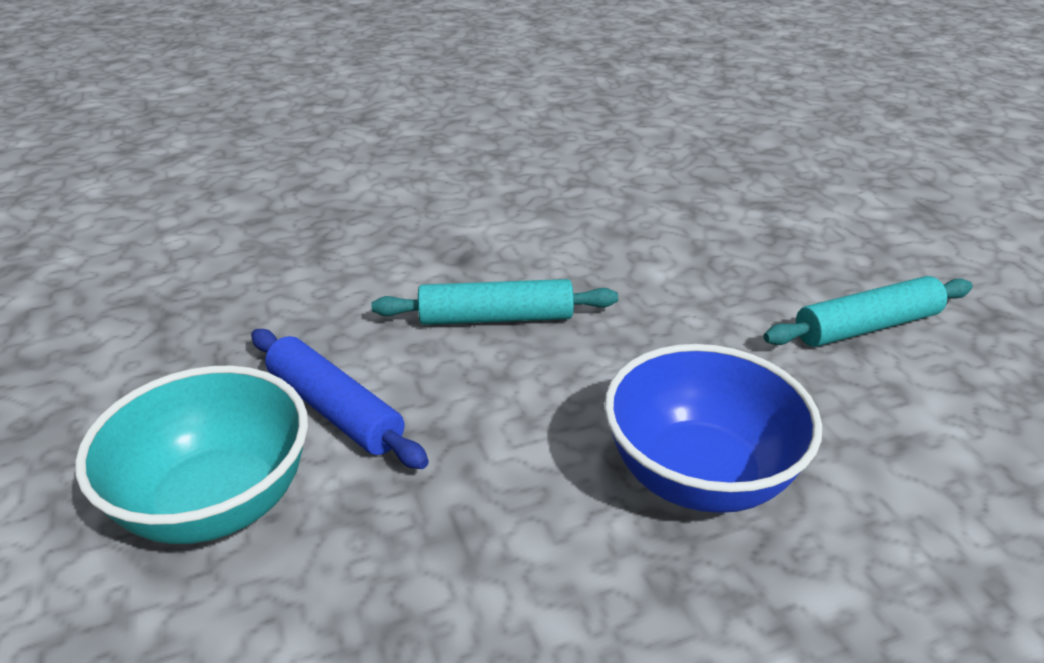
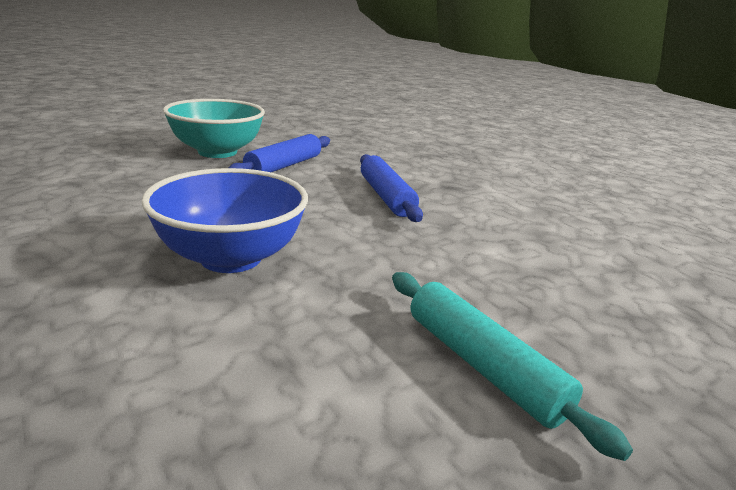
camera: 75 degrees right, 10 degrees down
turquoise rolling pin [371,279,618,325] -> blue rolling pin [360,154,423,222]

